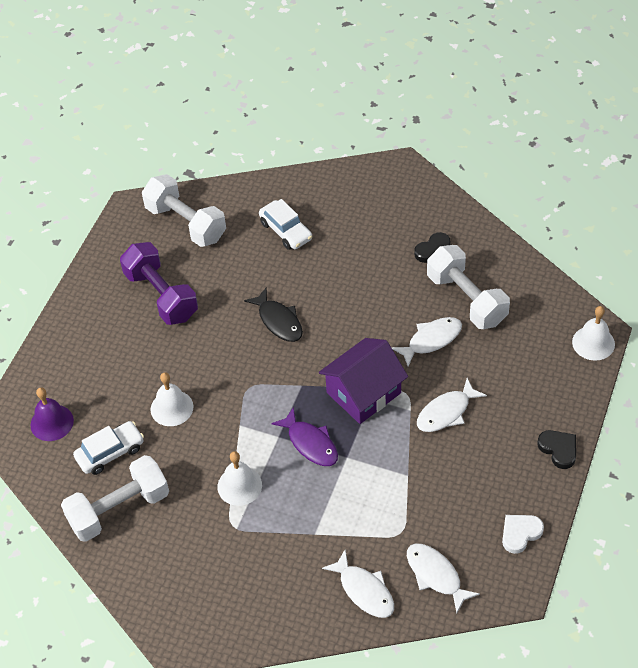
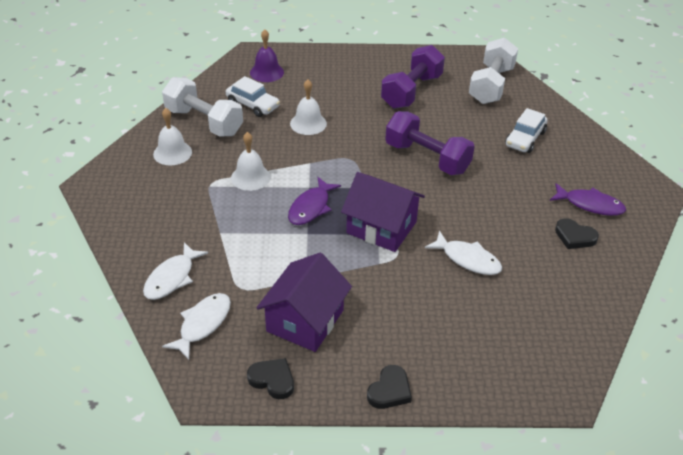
camera: 65 degrees right, 10 degrees down
black fish [244,288,303,342] -> purple dumbbell [385,111,475,175]
white fish [417,378,487,432] -> none
white dumbbell [427,245,510,329] -> none
white heart [502,515,544,554] -> black heart [247,358,294,399]
white bell [572,306,615,361] -> white bell moved to [153,108,192,165]
none -> purple house [256,253,352,352]
none -> purple fish [550,183,626,216]

